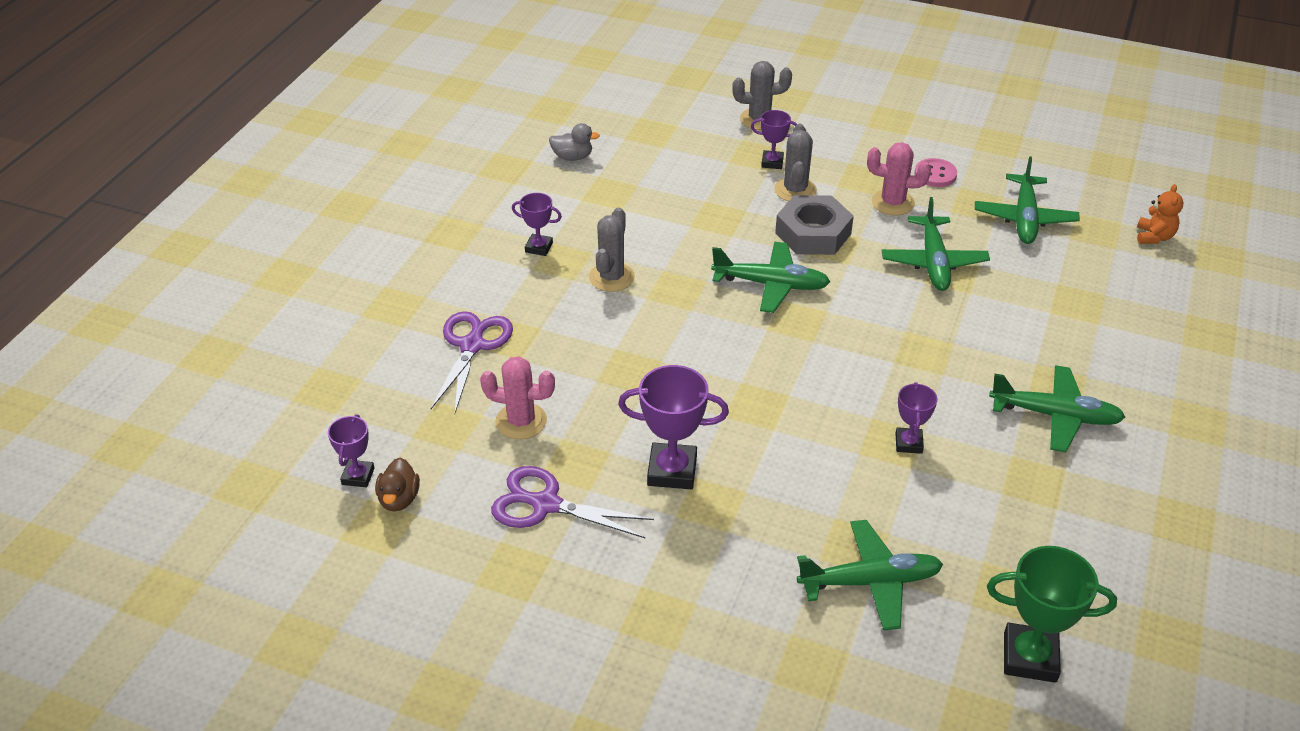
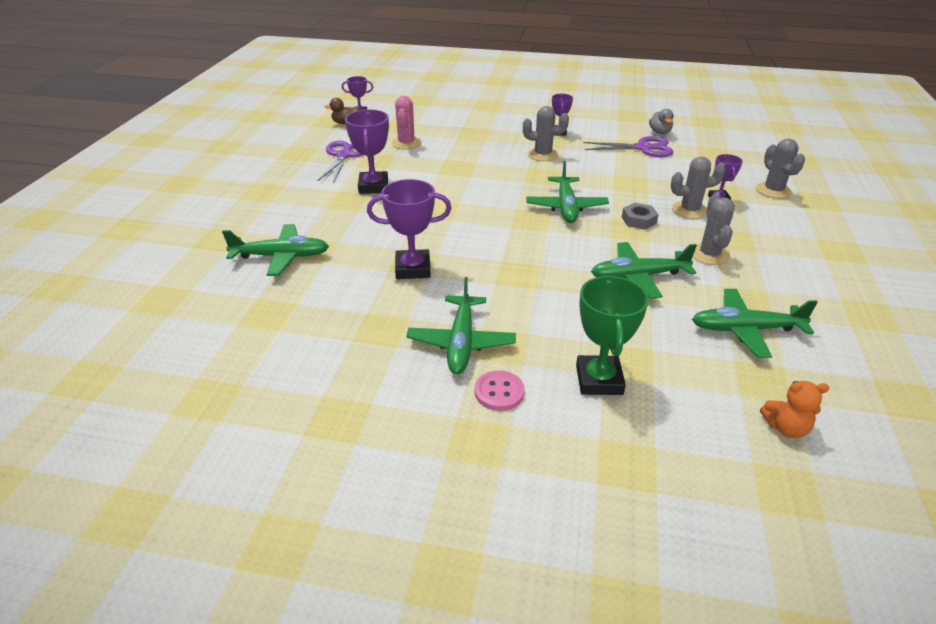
camera: 80 degrees right, 5 degrees down
purple scissors [431,311,513,413] -> purple scissors moved to [583,136,673,157]
grey nut [775,195,854,255] -> grey nut [622,203,659,230], size x0.57
green plane [797,520,943,630] -> green plane turned 75 degrees counterclockwise [222,224,329,276]
pink cactus [867,142,931,216] -> grey cactus [693,193,735,265]
purple trophy [895,382,938,454] -> purple trophy [367,179,452,279], size x1.72
pink button [914,158,957,187] -> pink button moved to [475,370,525,411]
green trophy [987,546,1117,683] -> green trophy moved to [576,275,649,395]

